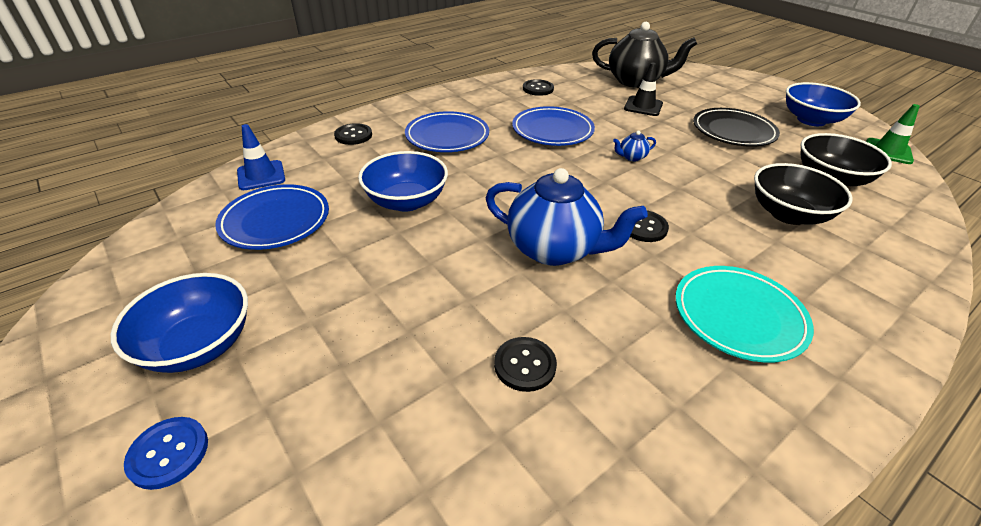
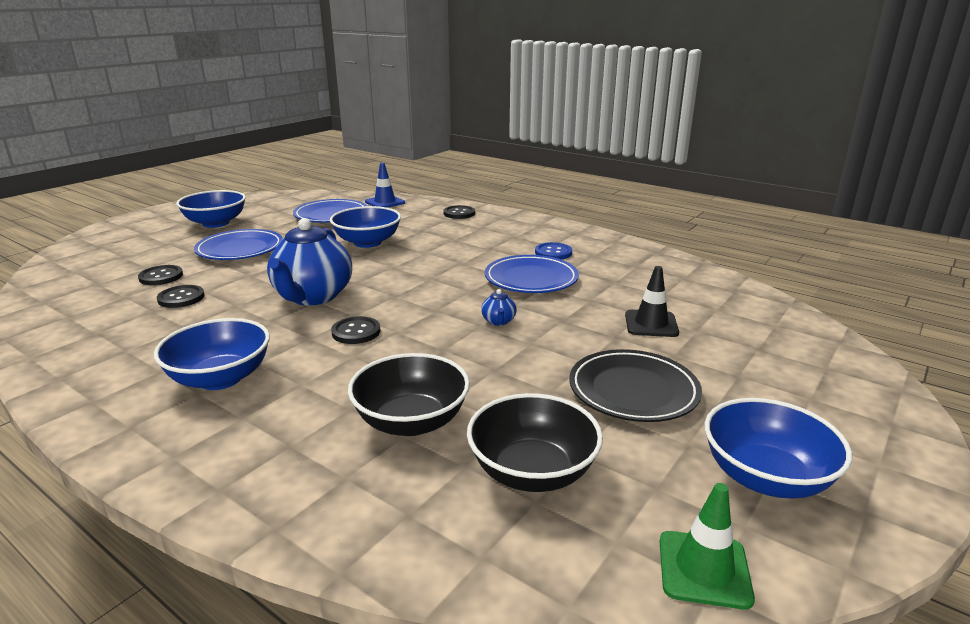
camera: 75 degrees right, 15 degrees down
blue button [124,417,208,490] -> blue button moved to [535,242,572,260]
blue plate [405,111,489,152] -> blue plate moved to [194,229,283,260]
black button [523,79,554,96] -> black button moved to [138,265,183,285]
black teapot [592,22,697,88] -> none
blue teapot [613,131,656,161] -> blue teapot turned 150 degrees counterclockwise [481,289,517,326]
turquoise plate [675,266,814,363] -> blue bowl [154,318,270,390]

